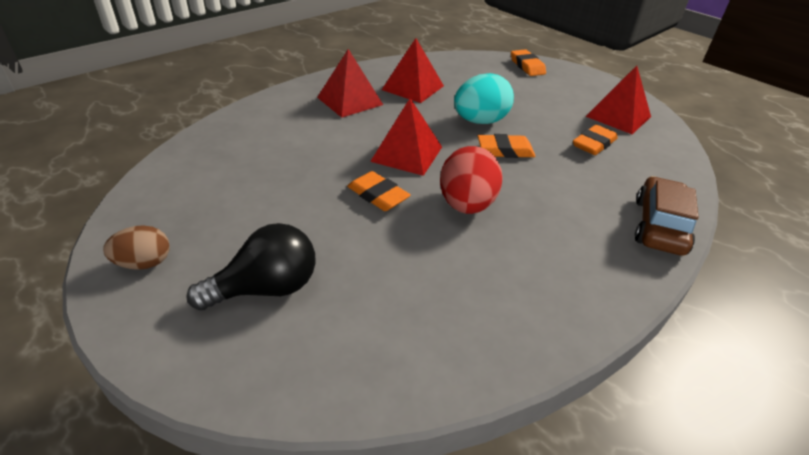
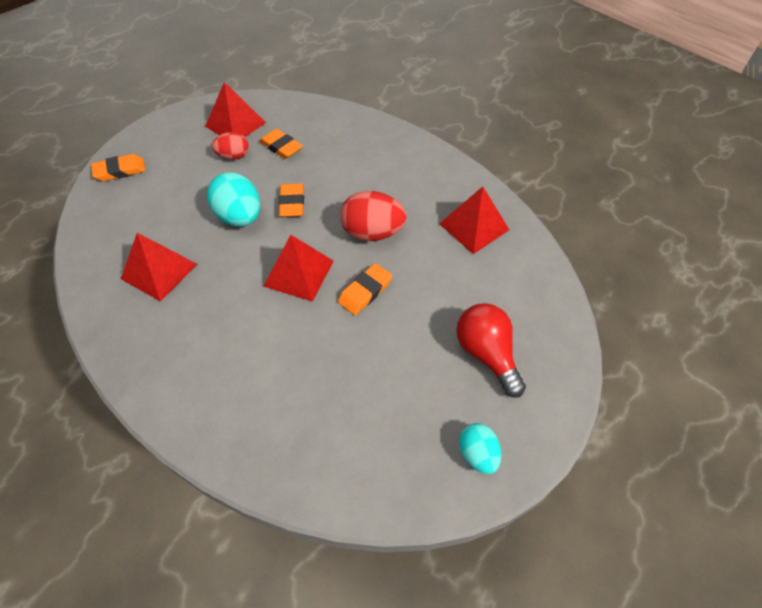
camera: 90 degrees left, 15 degrees up
brown egg [103,226,170,270] -> turquoise egg [459,423,501,474]
black light bulb [187,223,315,311] -> red light bulb [456,303,526,398]
red pyramid [317,49,383,118] -> red pyramid moved to [439,187,509,254]
brown car [635,176,699,256] -> none
none -> red egg [212,132,249,160]

